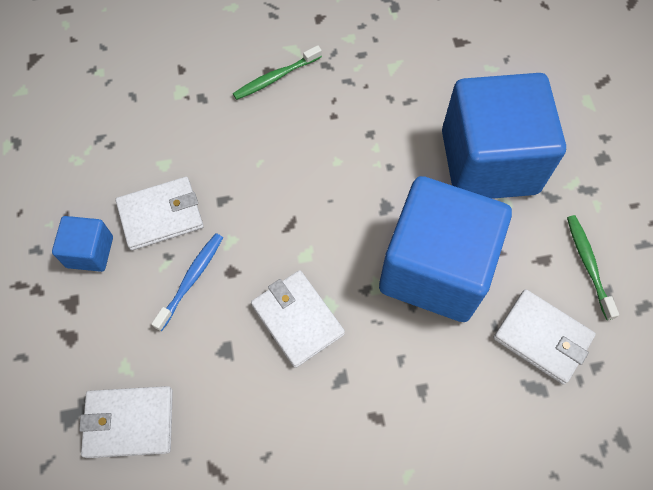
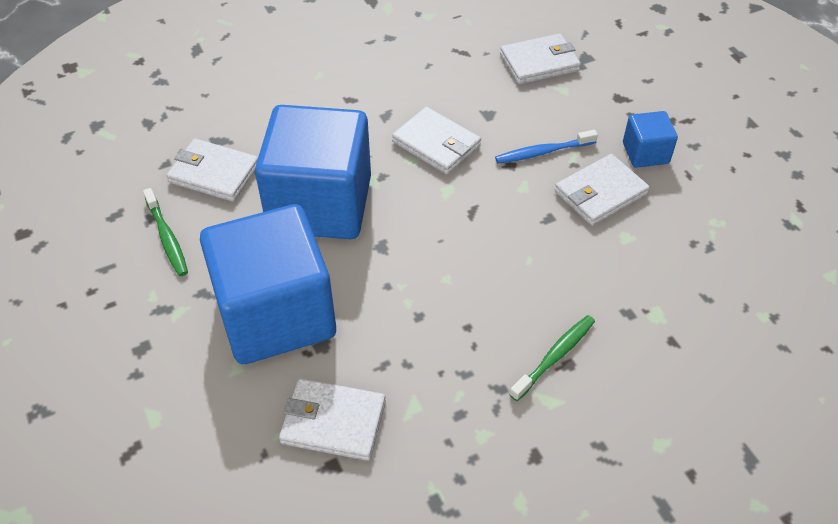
camera: 165 degrees right, 15 degrees down
blue toothbrush [152,233,223,331] -> blue toothbrush turned 60 degrees clockwise [495,130,598,164]
none -> white wallet [279,379,386,461]

